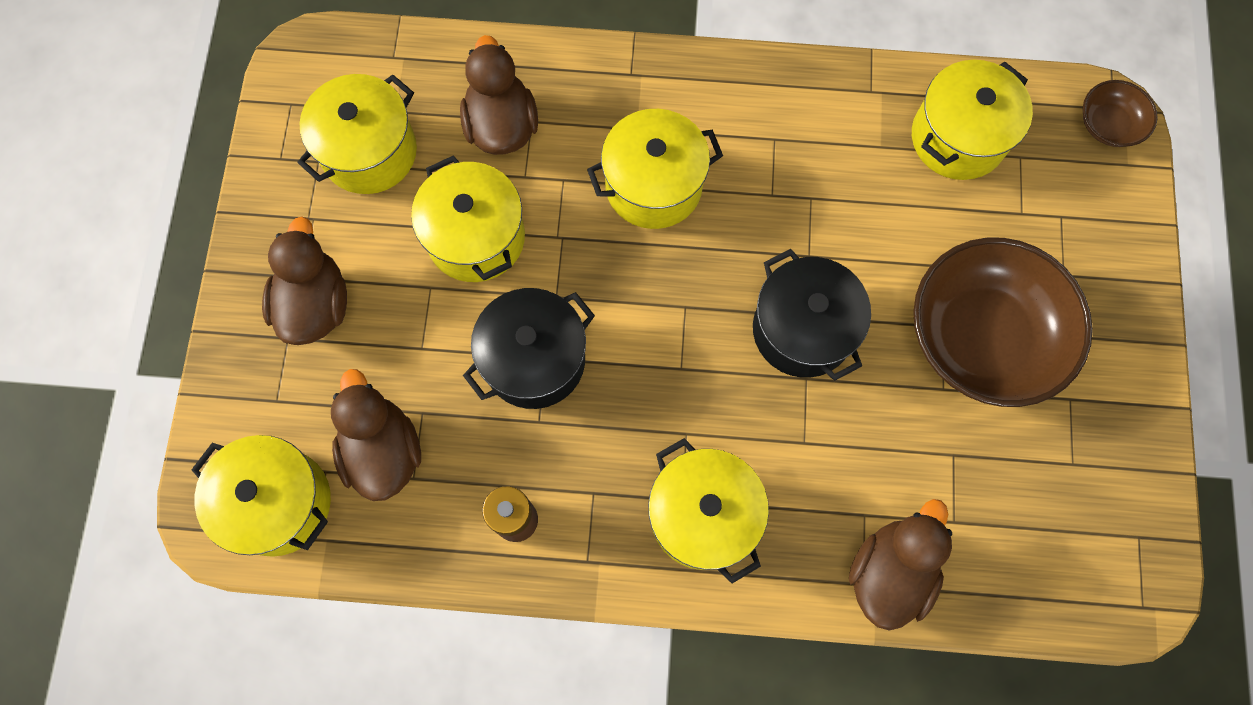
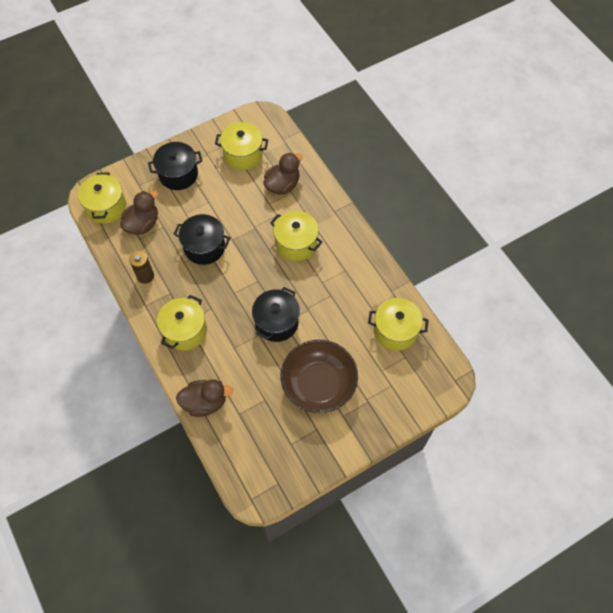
camera: 55 degrees right, 10 degrees down
brown duck [262,216,347,345] -> black pot [148,142,202,190]
yellow pot [411,155,525,282] -> none
brown bowl [1083,80,1158,147] -> none

